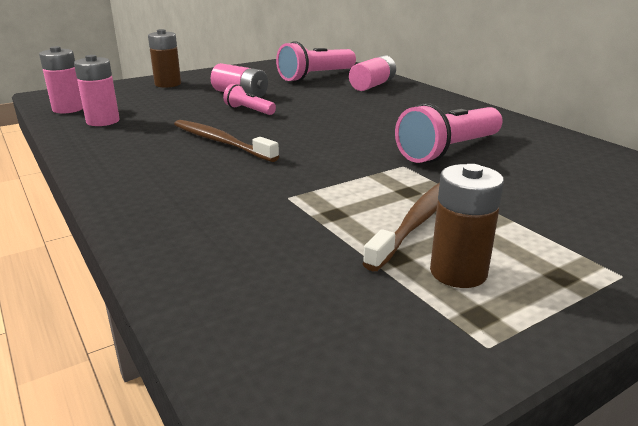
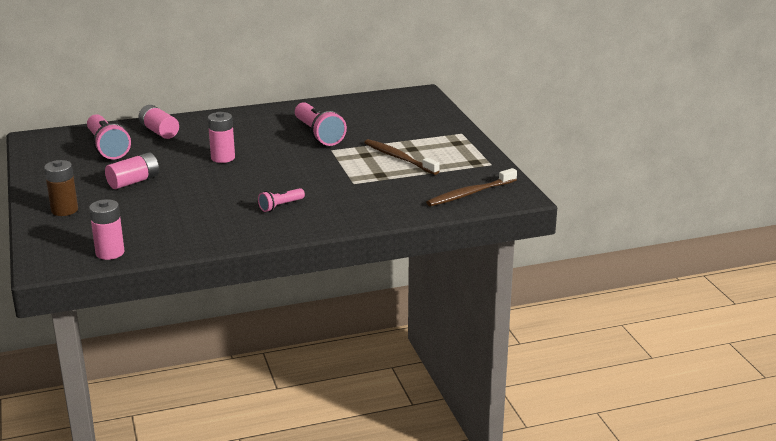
camera: 75 degrees left, 0 degrees up
pink battery [74,55,120,126] -> pink battery moved to [208,112,235,163]
brown toothbrush [174,120,279,162] -> brown toothbrush moved to [426,168,517,206]
pink flashlight [223,84,276,115] -> pink flashlight moved to [258,188,305,212]
brown battery [430,164,504,288] -> none

